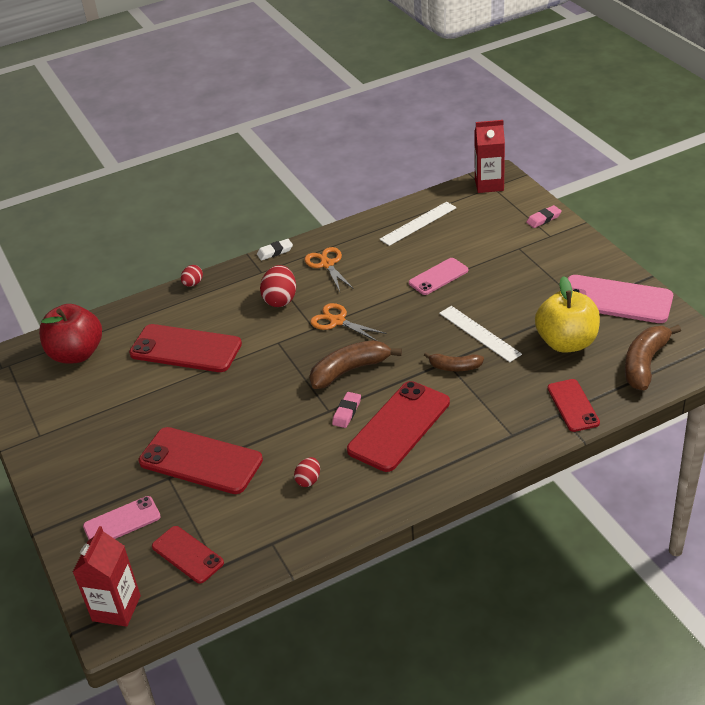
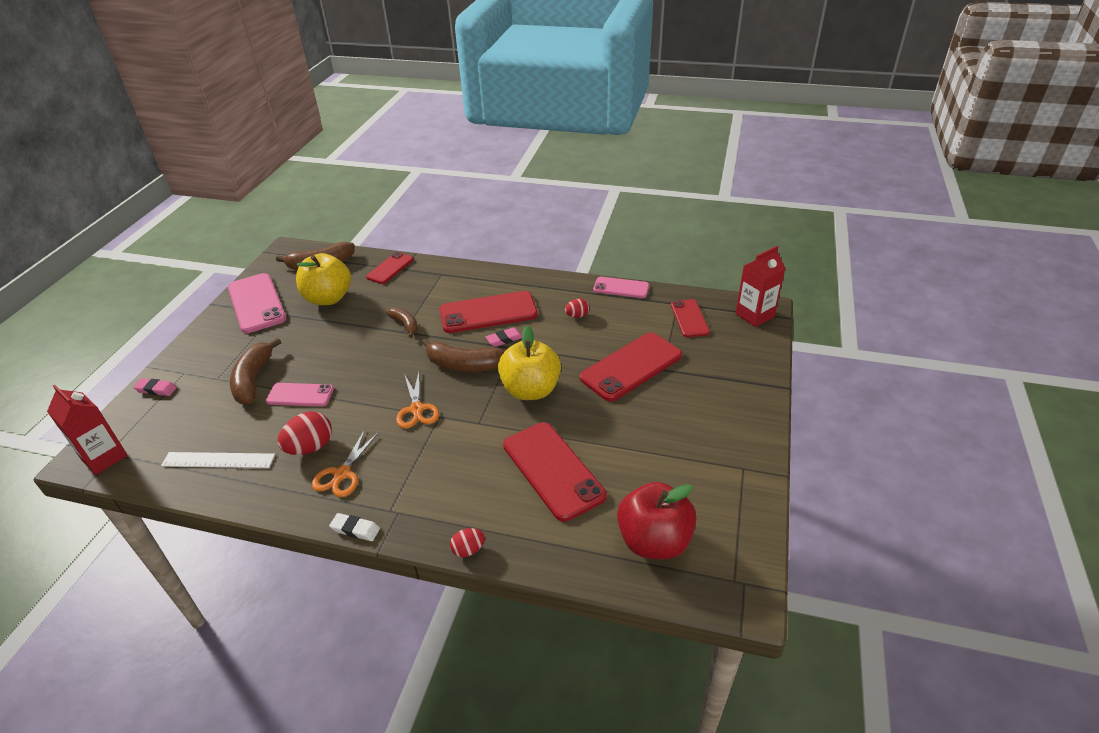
camera: 140 degrees left, 0 degrees up
pink phone [83,496,161,540] -> pink phone moved to [593,277,649,298]
red phone [139,427,263,494] -> red phone turned 75 degrees clockwise [580,332,682,402]
red egg [260,265,296,307] -> red egg moved to [277,411,332,455]
white ruler [439,306,522,362] -> none
none -> brown banana [230,338,281,404]
none -> yellow apple [498,325,561,400]

